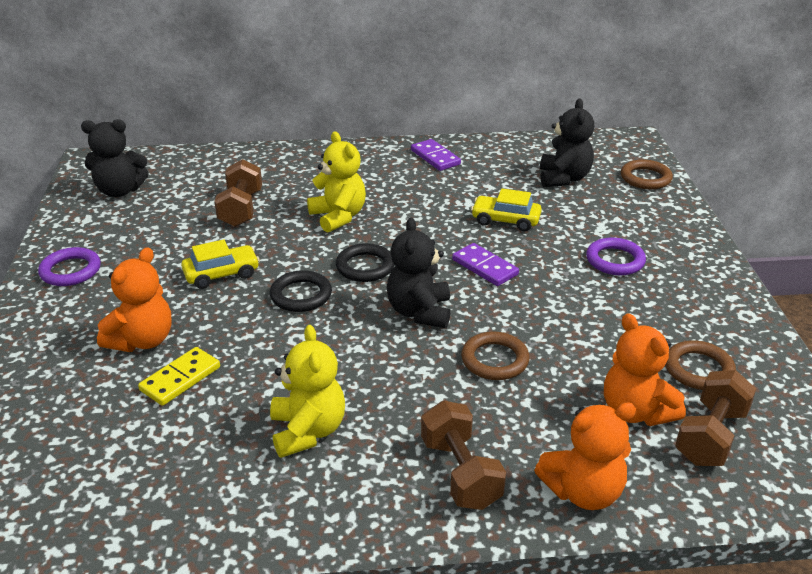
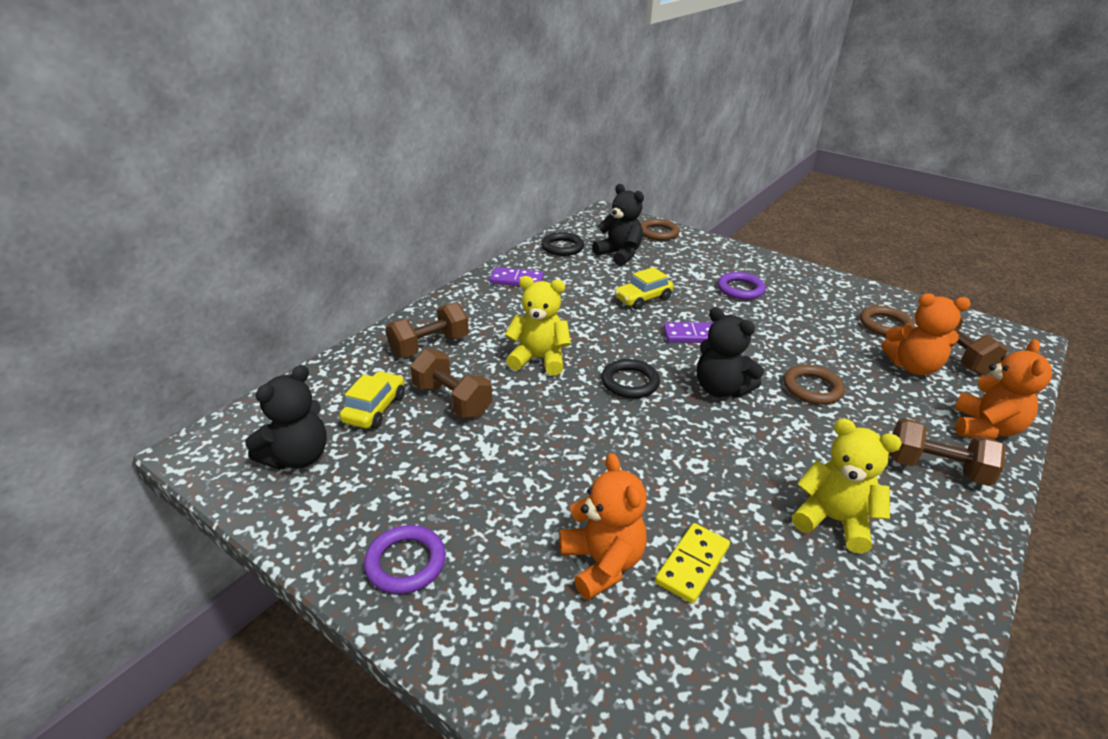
camera: 50 degrees left, 0 degrees up
yellow domino [138,347,220,406] -> yellow domino turned 45 degrees clockwise [655,523,730,604]
yellow car [181,239,260,289] -> yellow car moved to [340,371,405,429]
black ring [270,270,332,312] -> black ring moved to [541,232,584,256]
none -> brown dumbbell [386,302,469,357]

